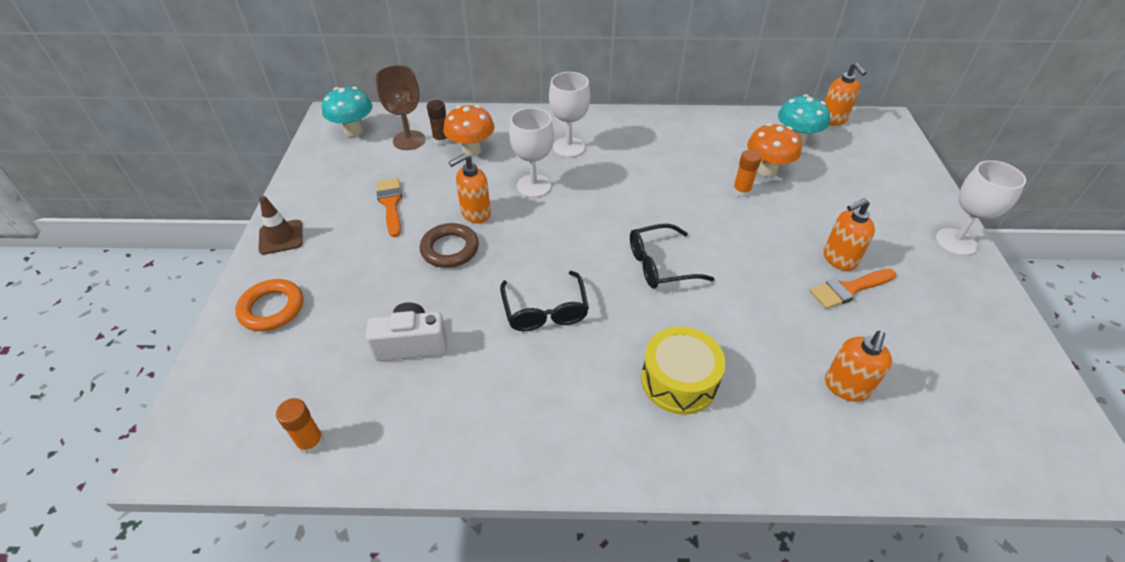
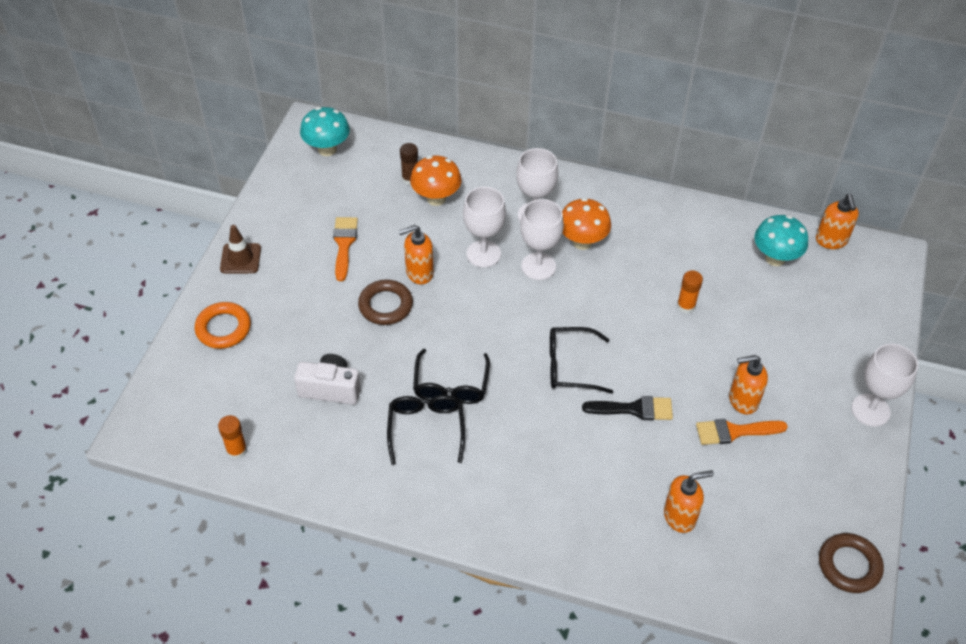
camera: 15 degrees right, 5 degrees up
brown goblet [376,65,425,150] -> none
yellow drum [641,326,726,415] -> none
orange mushroom [747,123,802,177] -> orange mushroom moved to [562,198,611,250]
orange soap dispenser [825,331,892,402] -> orange soap dispenser turned 150 degrees counterclockwise [664,470,714,533]
none -> black glasses [387,395,465,465]
none -> white goblet [520,199,564,280]
none -> black brush [582,396,673,420]
none -> brown ring [819,533,884,593]

